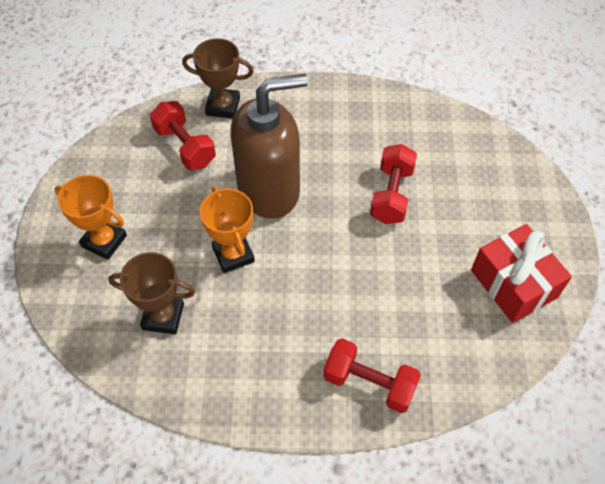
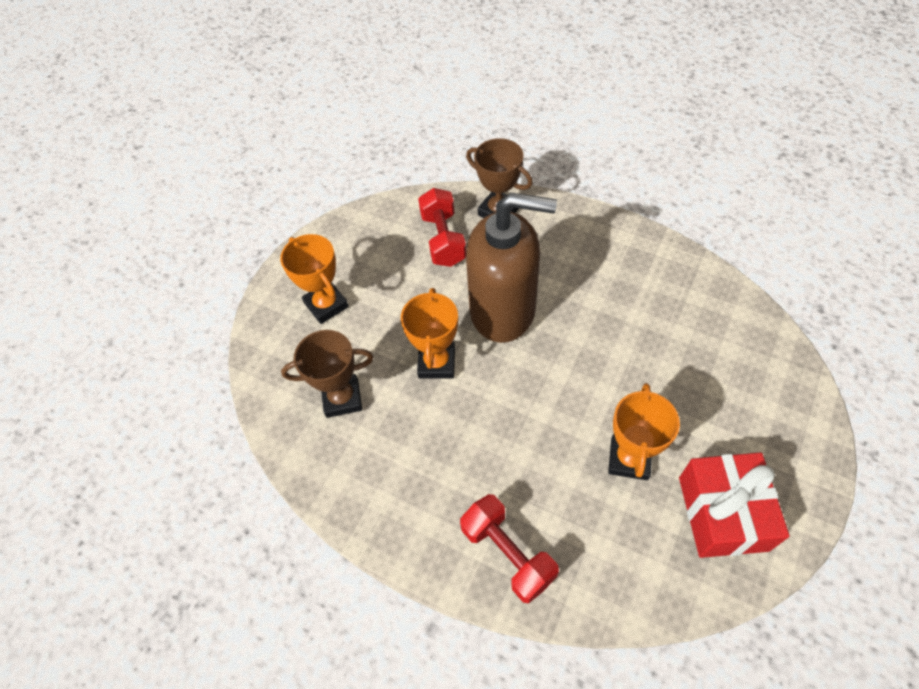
camera: 30 degrees right, 0 degrees up
brown trophy [108,252,195,334] -> brown trophy turned 45 degrees counterclockwise [281,330,374,418]
red dumbbell [370,144,417,224] -> none
none -> orange trophy [608,383,680,480]

